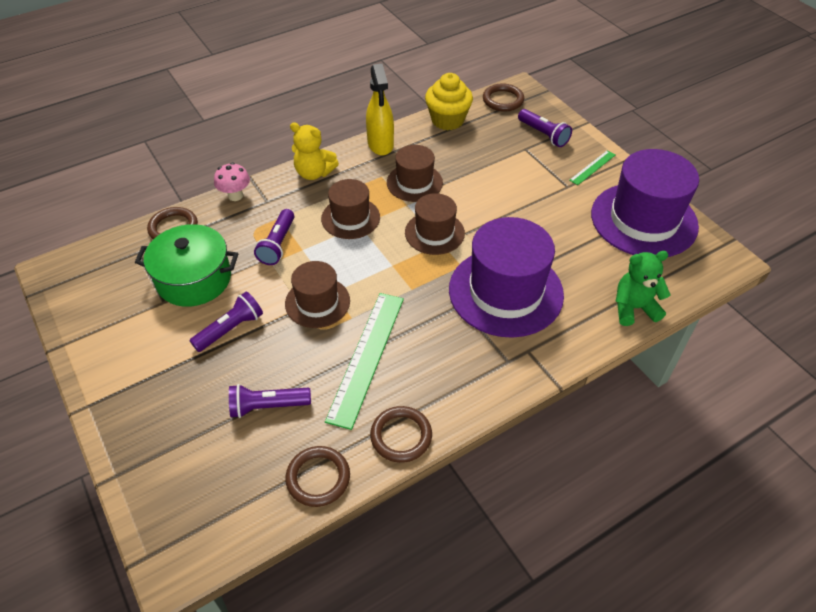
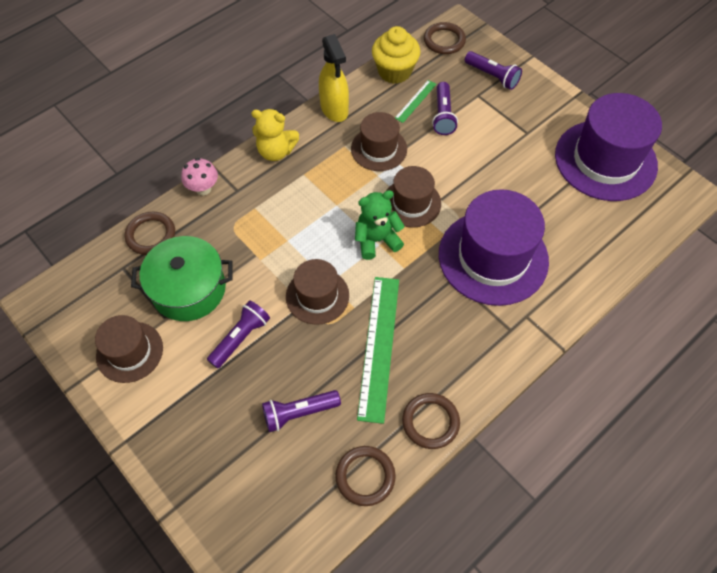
camera: 10 degrees left, 10 degrees up
purple flashlight [254,209,294,265] -> purple flashlight moved to [432,82,458,135]
brown hat [321,179,380,239] -> brown hat moved to [95,315,163,383]
green ruler [569,150,615,185] -> green ruler moved to [395,80,437,123]
green teddy bear [615,251,671,326] -> green teddy bear moved to [355,190,405,260]

